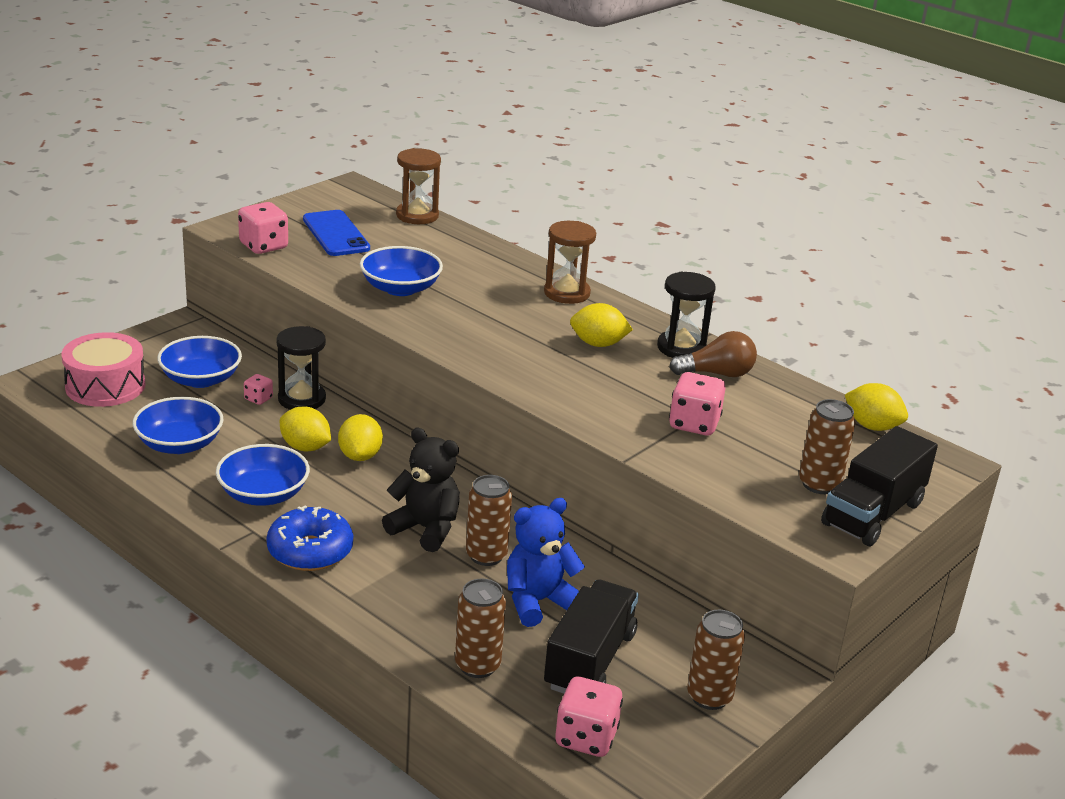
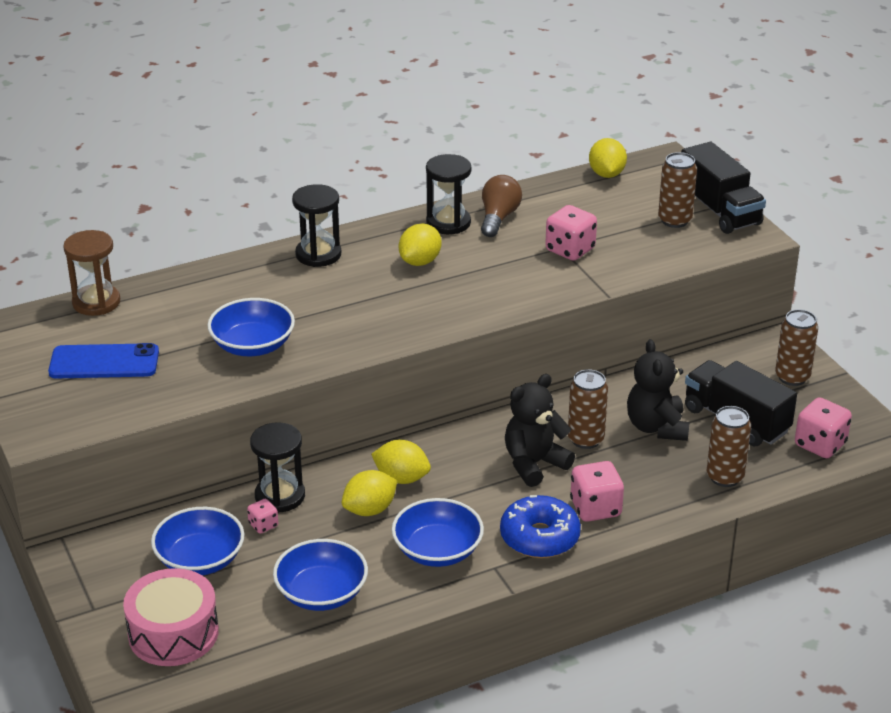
camera: 65 degrees left, 5 degrees up
pink dice [238,202,288,254] -> pink dice moved to [570,461,624,522]
blue teddy bear [507,498,585,627] -> black teddy bear [627,339,690,441]
brown hourglass [544,221,596,304] -> black hourglass [292,184,341,267]
yellow lemon [845,383,908,431] -> yellow lemon turned 60 degrees counterclockwise [589,138,627,178]

